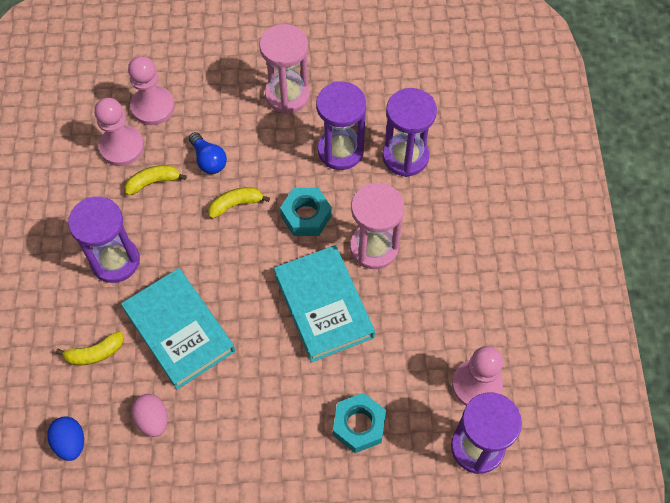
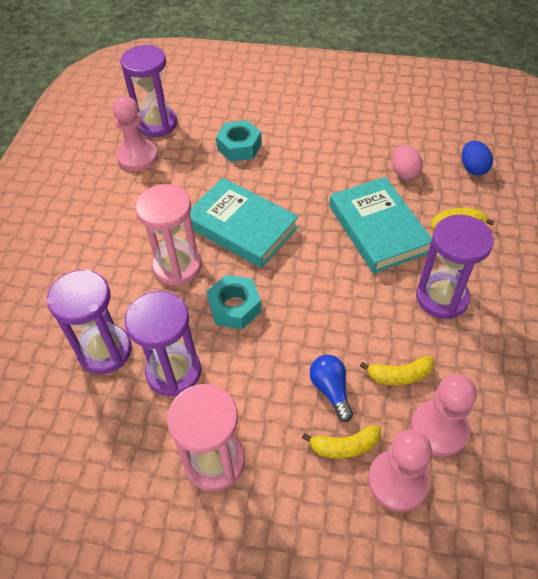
camera: 165 degrees left, 10 degrees down
yellow banana [208,187,270,218] -> yellow banana moved to [302,425,381,459]
turquoise book [274,245,375,362] -> turquoise book turned 45 degrees counterclockwise [190,178,299,268]

